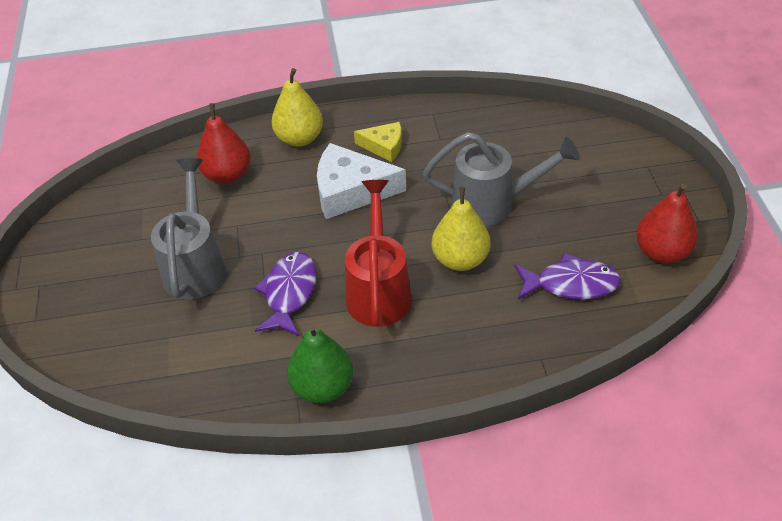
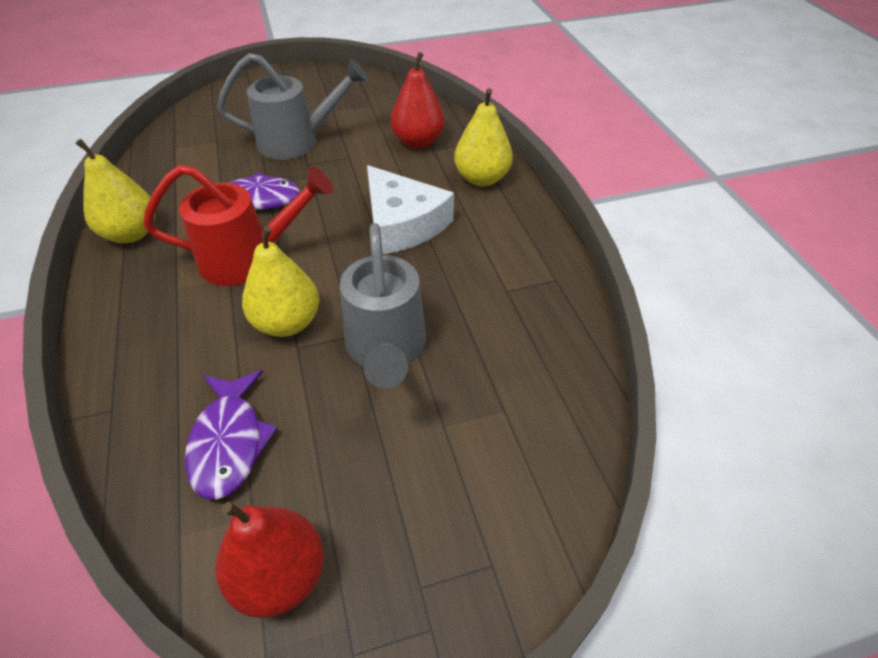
camera: 80 degrees right, 0 degrees up
green pear [287,324,353,403] -> yellow pear [76,139,155,243]
white cheese [317,143,406,219] -> white cheese turned 150 degrees clockwise [367,165,454,254]
yellow cheese [354,122,402,162] -> none

